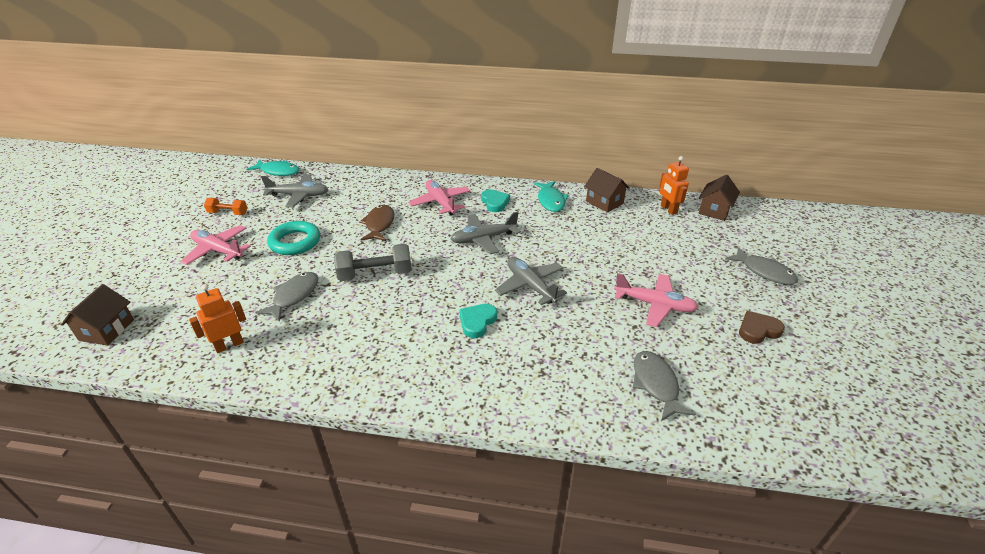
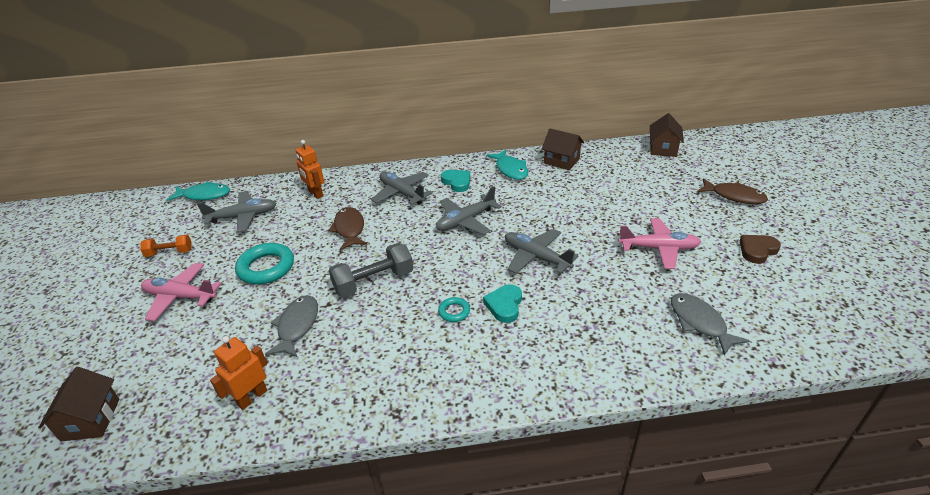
camera: 15 degrees left, 0 degrees up
pink plane [409,180,470,216] -> grey plane [371,172,433,205]
orange robot [659,156,689,215] -> orange robot moved to [296,140,324,199]
grey fish [725,247,798,285] -> brown fish [697,178,768,204]
none -> turquoise ring [438,297,470,322]

